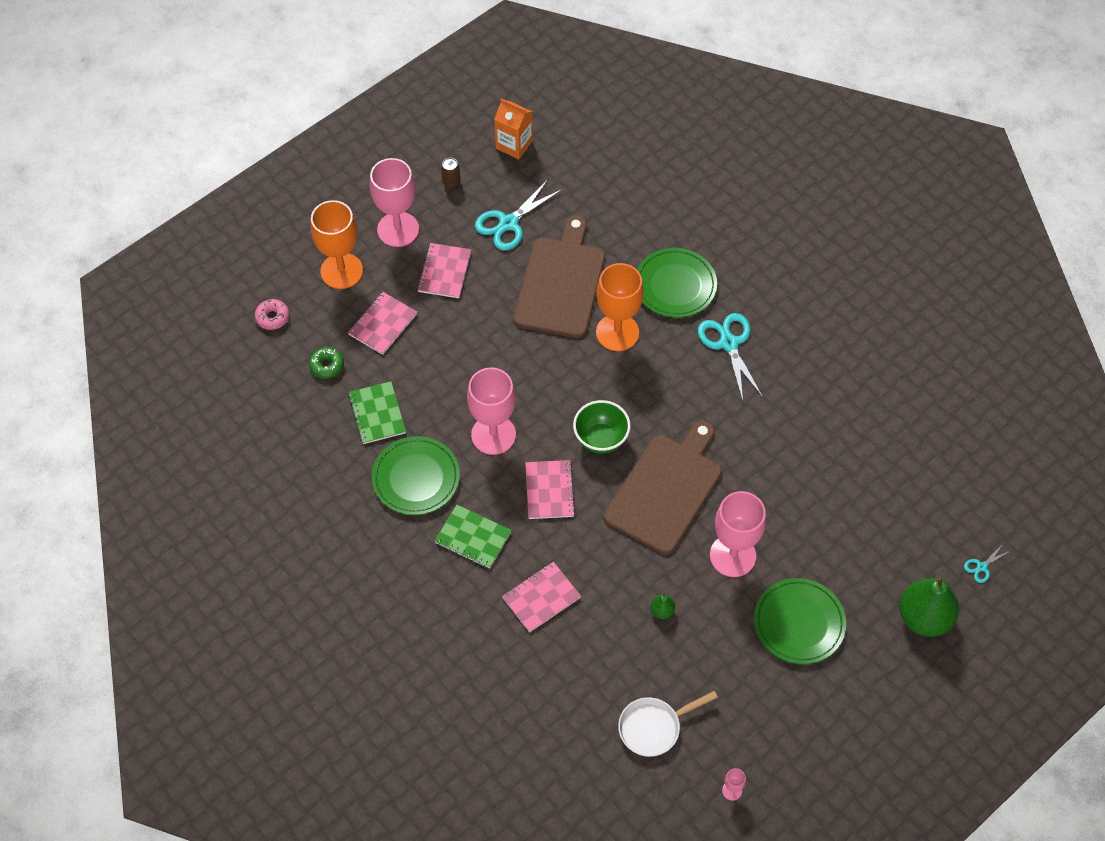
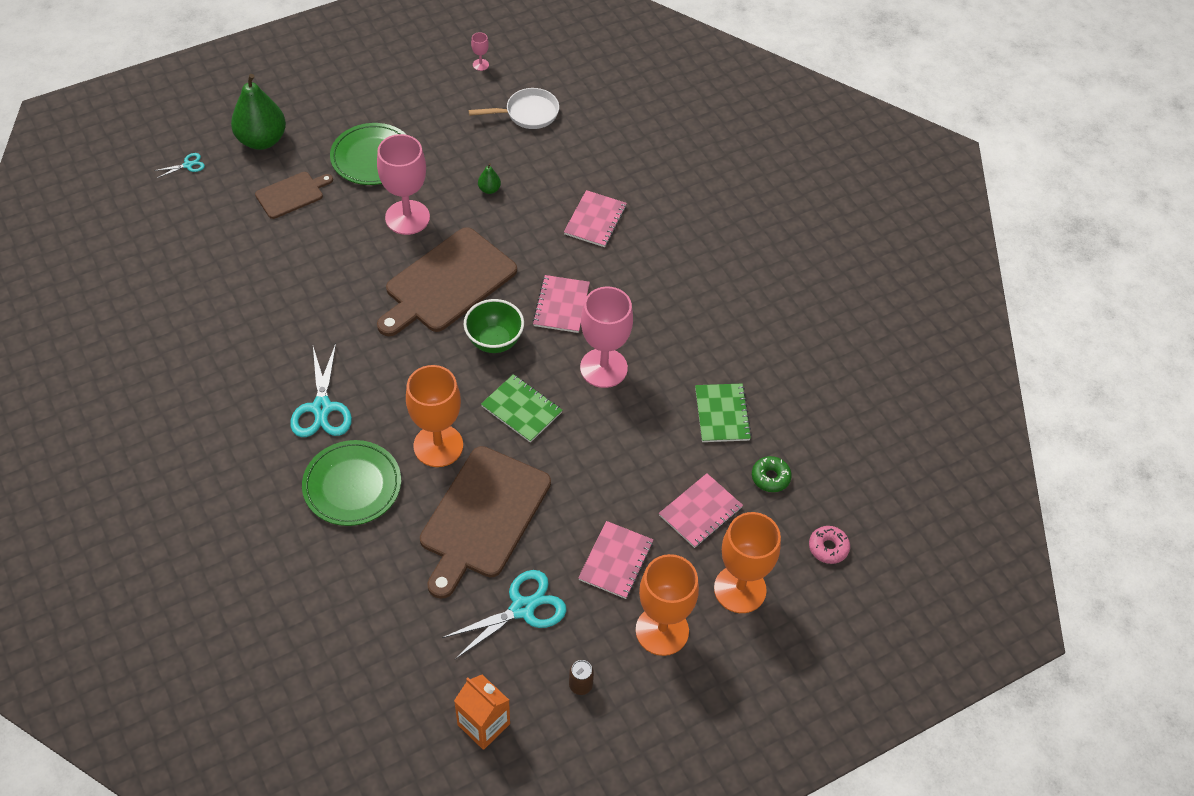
camera: 170 degrees left, 5 degrees down
pink goblet [370,158,419,247] -> orange goblet [636,554,699,656]
green plate [372,436,460,515] -> none
green notebook [435,504,512,569] -> green notebook moved to [481,374,562,443]
pink notebook [502,562,581,633] -> pink notebook turned 45 degrees counterclockwise [564,190,627,247]
none -> brown cutting board [255,172,333,219]

